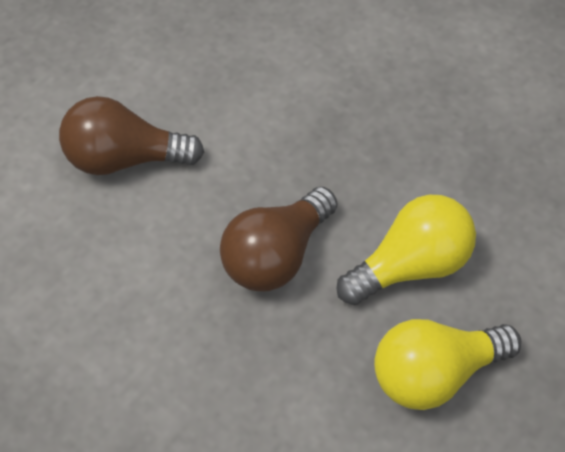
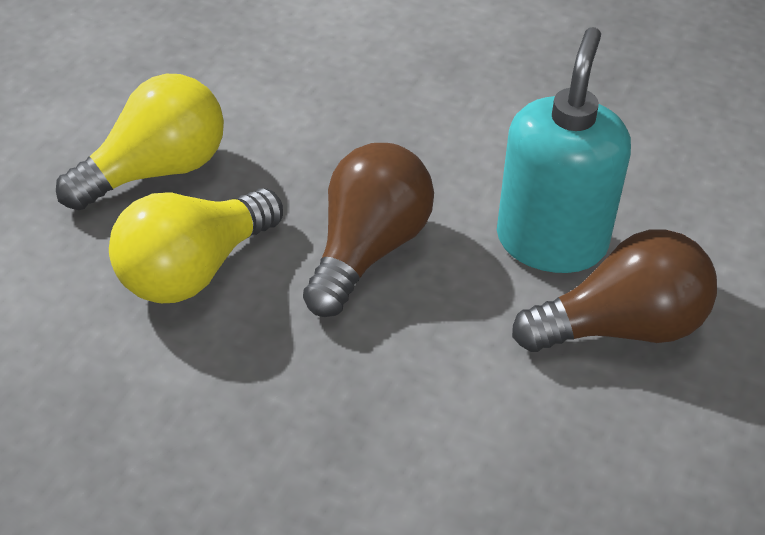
camera: 165 degrees right, 10 degrees down
none -> turquoise soap dispenser [497,27,631,273]

